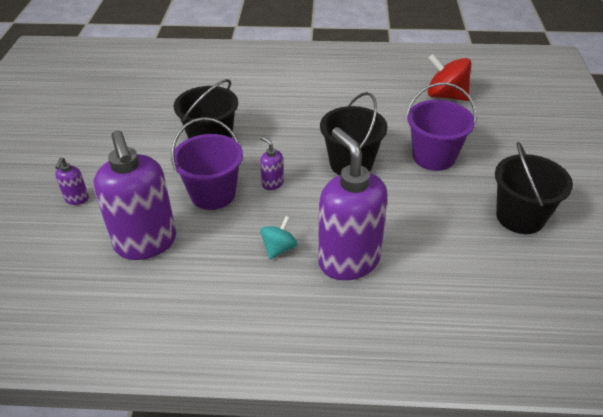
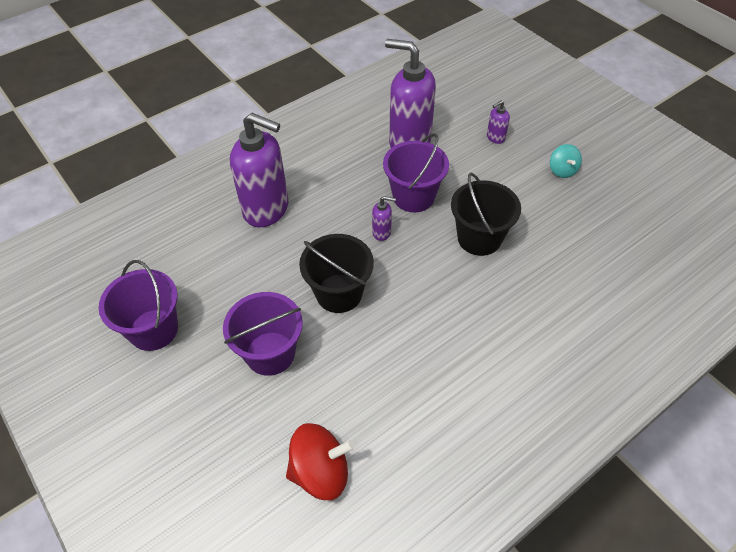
camera: 140 degrees right, 10 degrees up
purple soap dispenser [55,157,89,205] -> purple soap dispenser turned 90 degrees counterclockwise [487,100,510,144]
turquoise spinning top [260,216,298,259] -> turquoise spinning top moved to [550,144,582,178]
black bucket [495,142,573,234] -> purple bucket [98,260,178,351]

